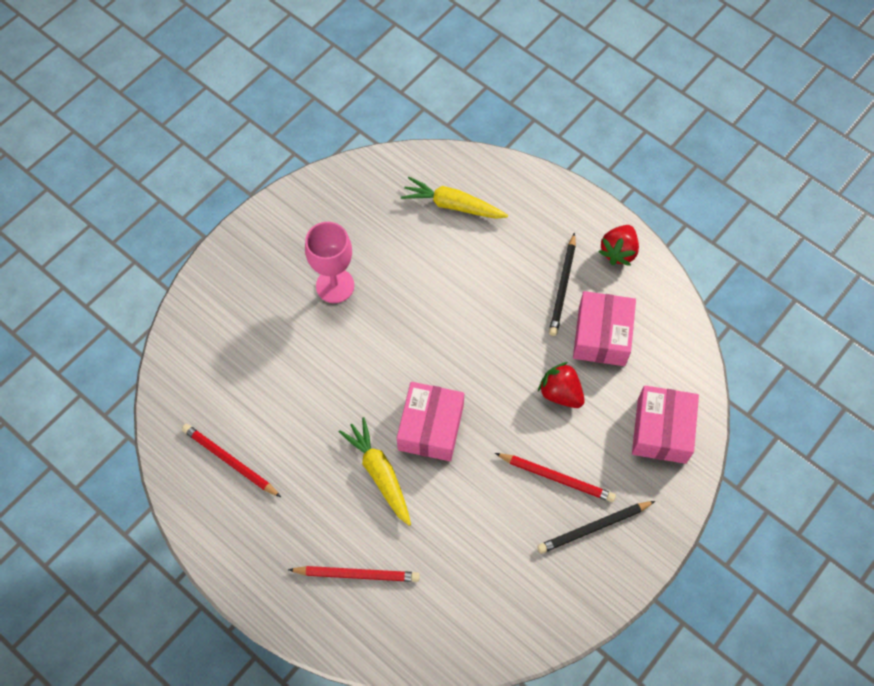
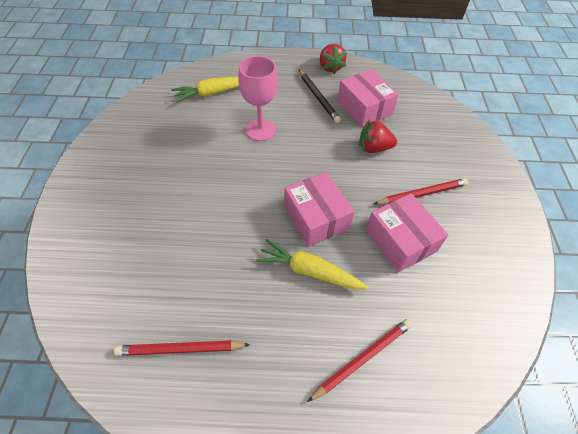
camera: 40 degrees left, 10 degrees down
pink goblet [305,222,354,303] -> pink goblet moved to [238,56,278,141]
black pencil [537,501,655,554] -> none
pink box [632,386,699,464] -> pink box moved to [366,193,448,272]

